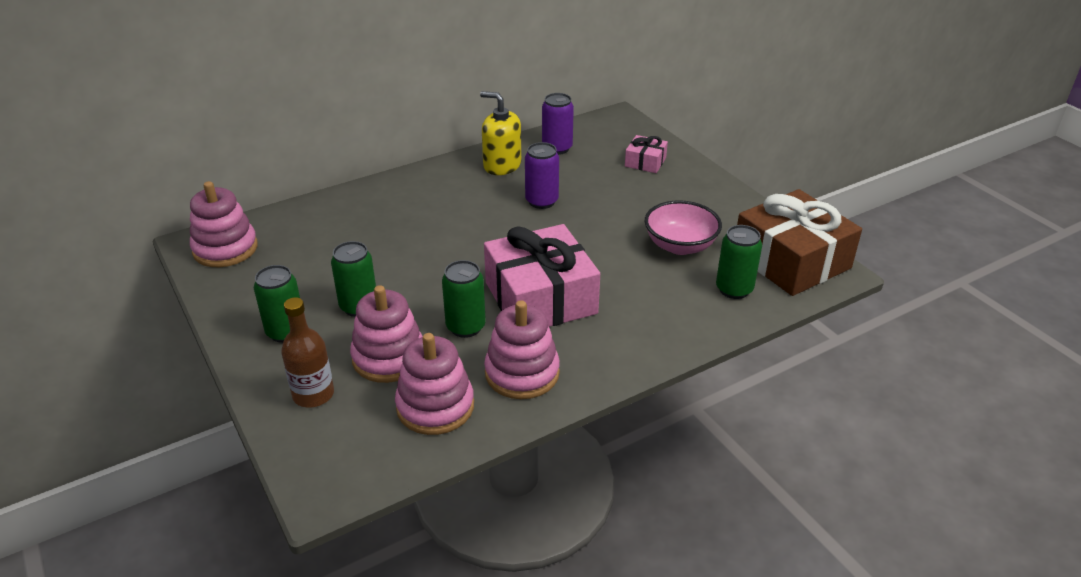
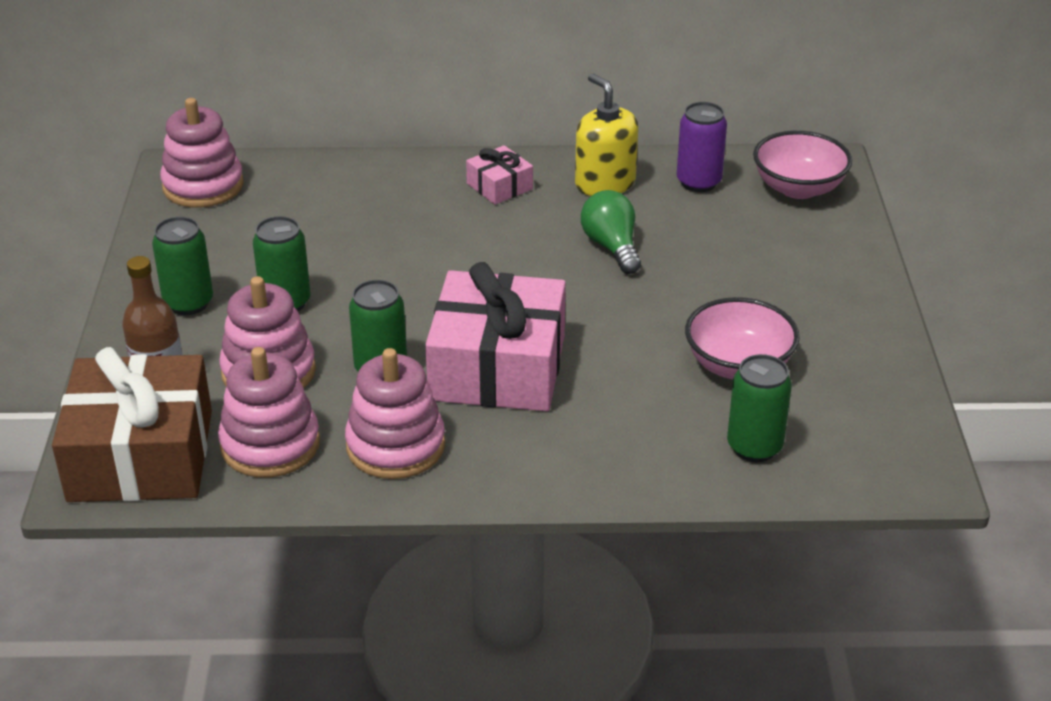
camera: 30 degrees right, 0 degrees up
purple can [525,142,559,209] -> green light bulb [581,190,641,274]
pink gift [625,135,668,173] -> pink gift moved to [466,145,533,205]
brown gift [737,189,862,296] -> brown gift moved to [52,347,212,502]
none -> pink bowl [753,131,852,199]

